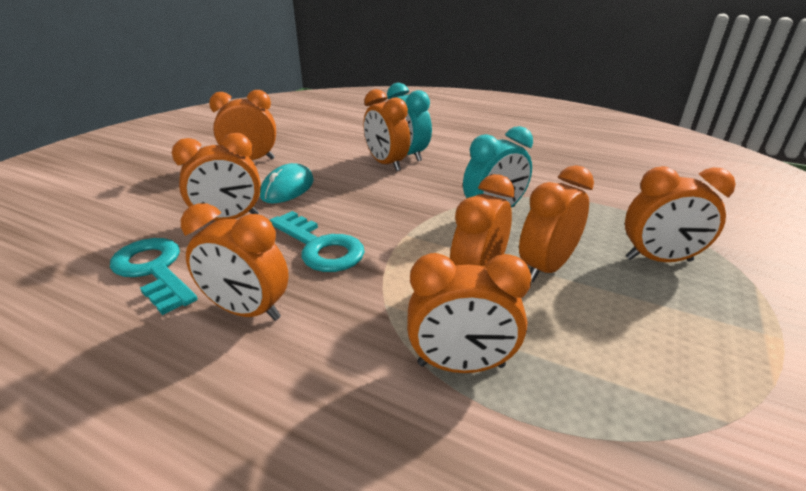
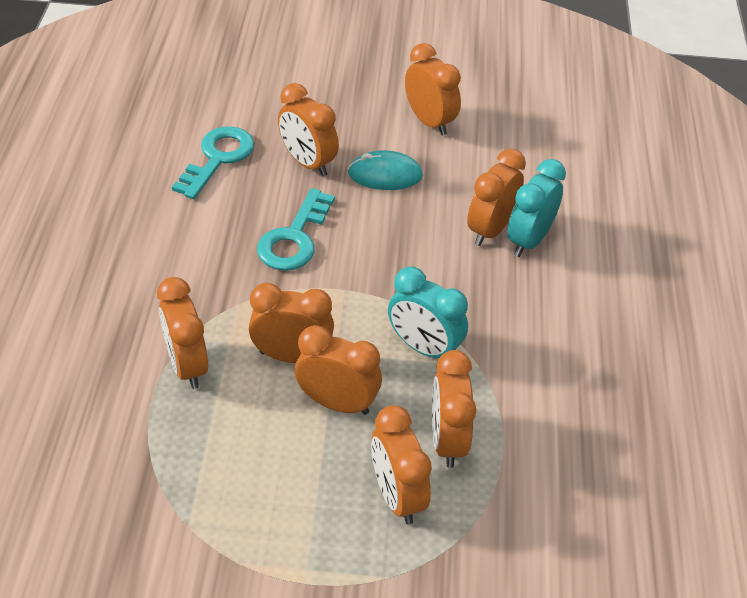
camera: 65 degrees right, 15 degrees up
orange clock [181,203,289,321] -> orange clock moved to [432,350,476,468]

